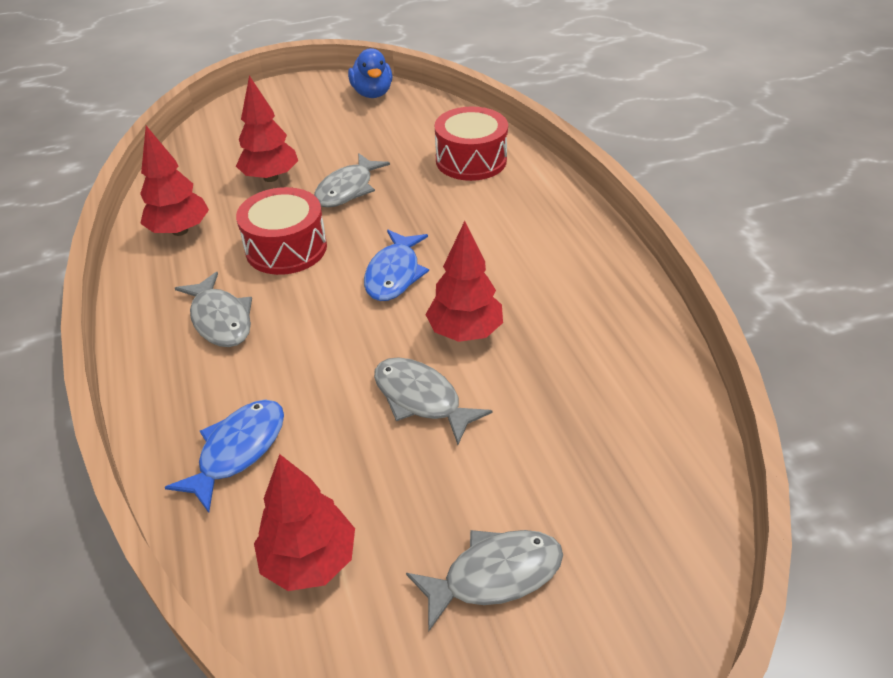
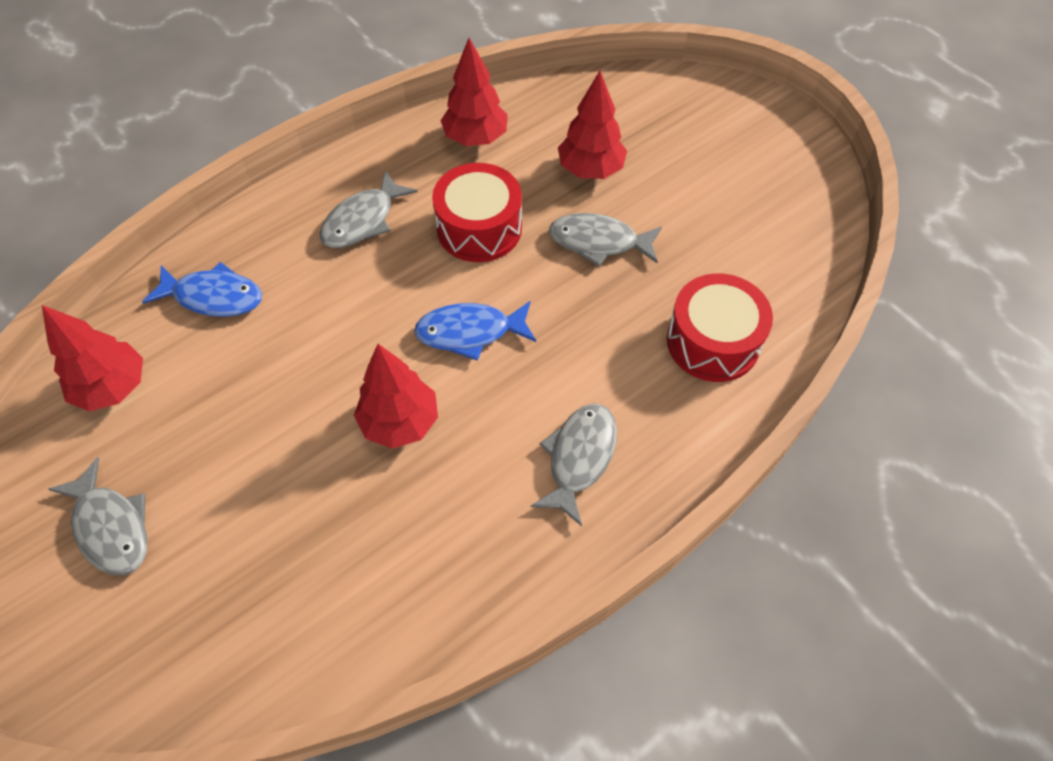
camera: 70 degrees right, 15 degrees up
blue duck [348,48,392,98] -> none
grey fish [374,357,492,445] -> grey fish moved to [531,403,617,526]

